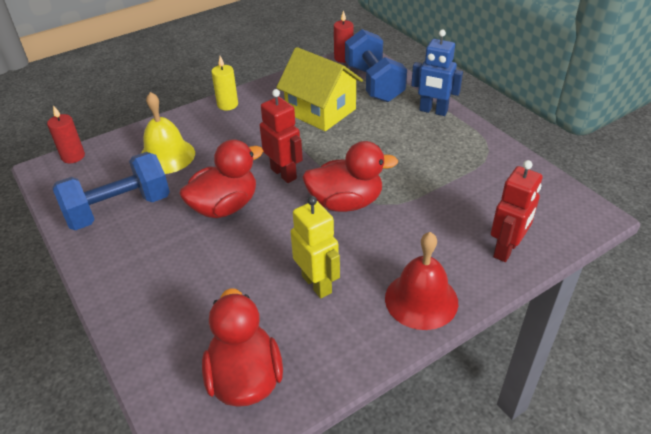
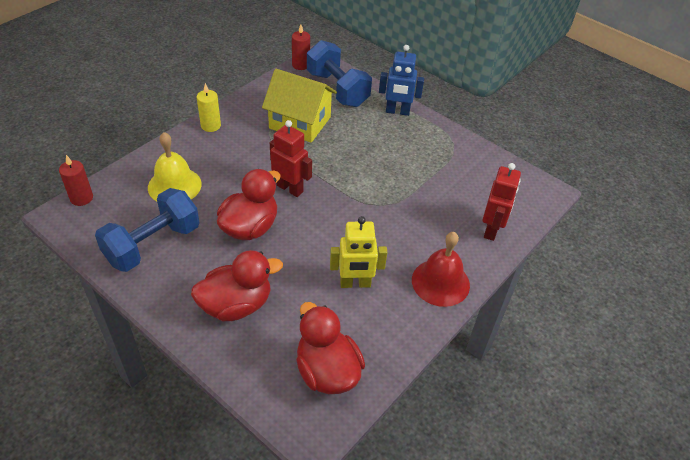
camera: 20 degrees left, 5 degrees up
yellow robot [291,196,340,298] -> yellow robot turned 135 degrees clockwise [330,216,387,288]
red duck [302,141,398,212] -> red duck moved to [191,250,283,321]

